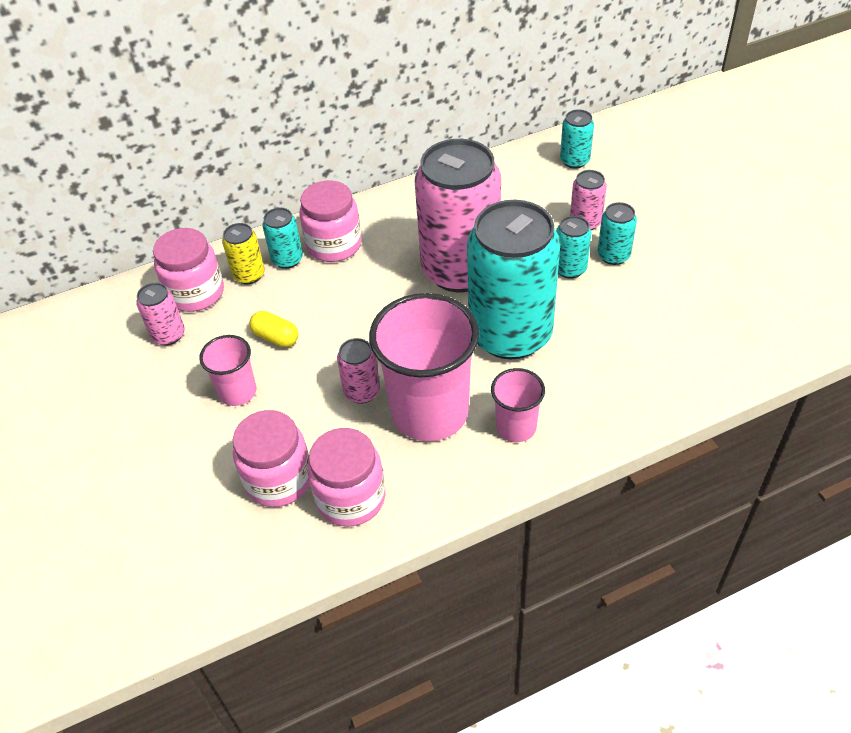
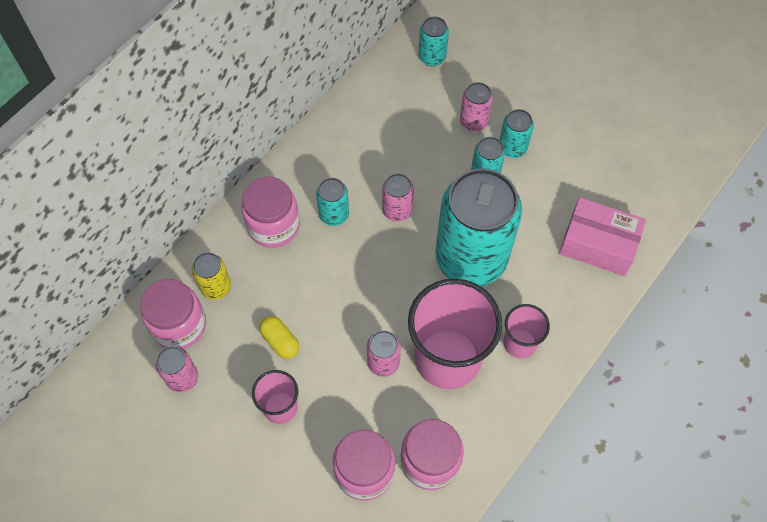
camera: 30 degrees left, 15 degrees up
yellow capsule [249,311,298,347] -> yellow capsule turned 45 degrees clockwise [259,316,299,359]
turquoise can [262,208,303,269] -> turquoise can moved to [316,178,349,226]
pink can [415,139,501,292] -> pink can [382,173,414,222], size x0.43
none -> pink box [559,197,646,276]

